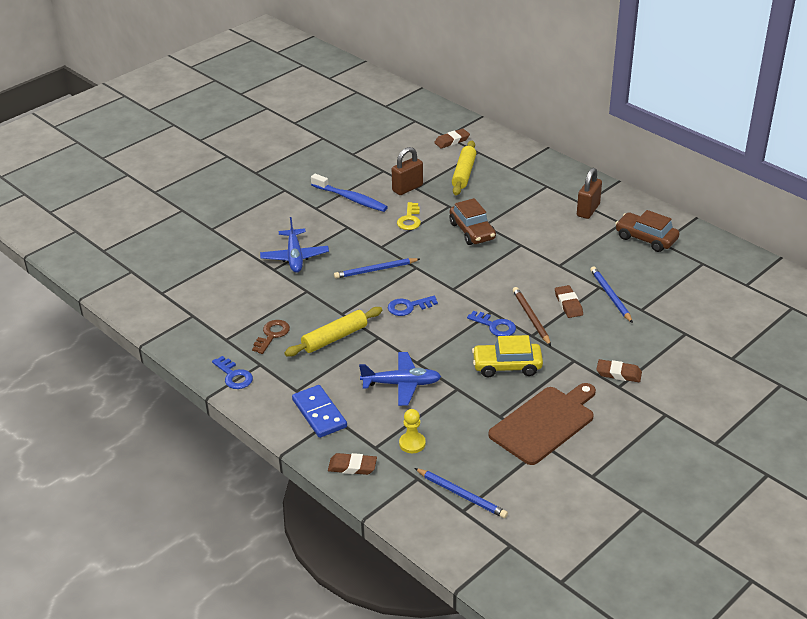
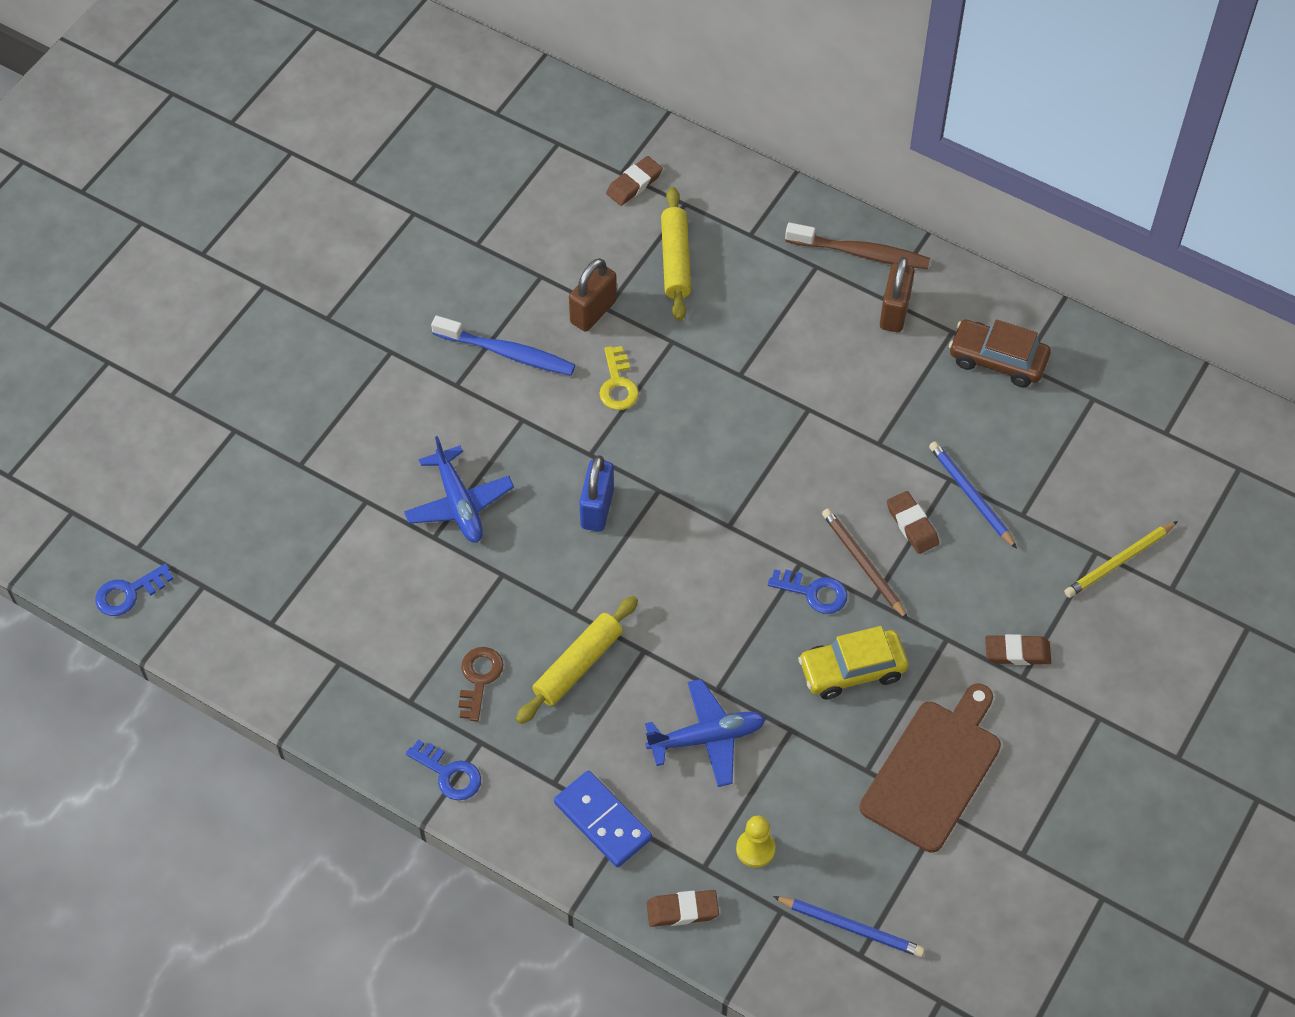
camera: 15 degrees left, 20 degrees up
blue pencil [334,258,420,279] -> blue padlock [579,455,614,532]
blue key [388,296,438,316] -> blue key moved to [95,564,174,616]
brown car [449,198,496,245] -> none
none -> brown toothbrush [785,223,930,269]
none -> yellow pencil [1064,521,1178,598]

